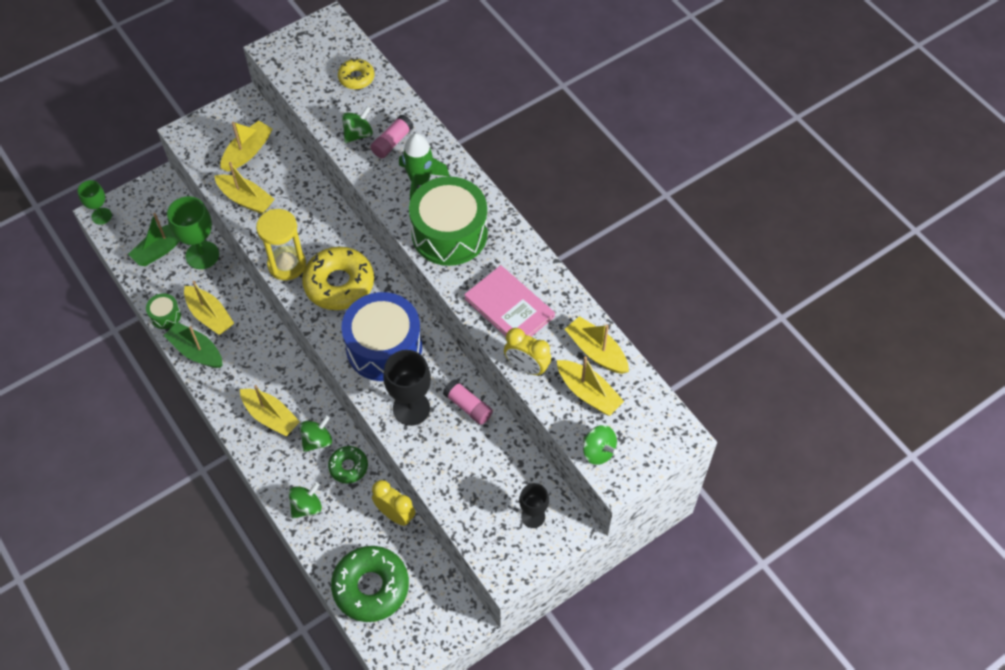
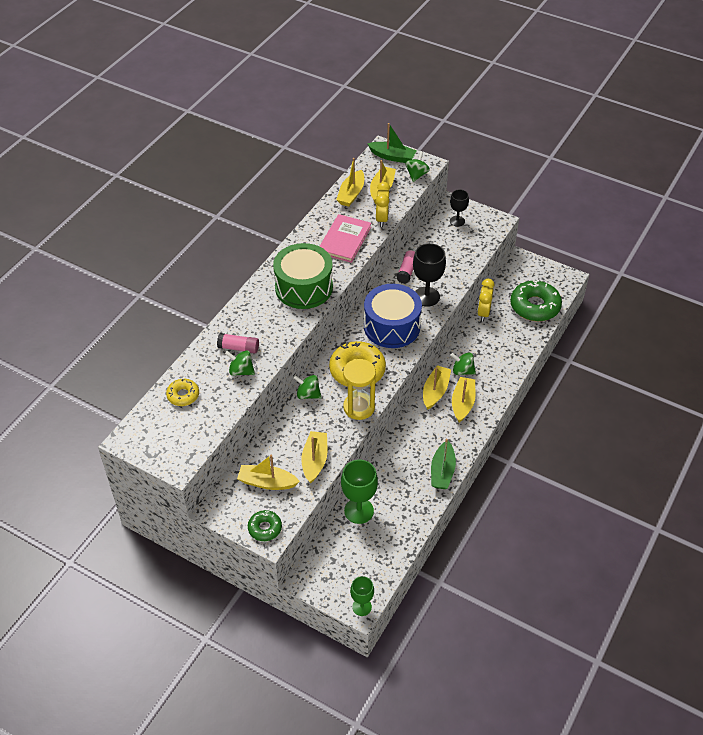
camera: 115 degrees left, 10 degrees down
green boat [128,213,180,266] -> green boat moved to [367,123,417,163]
green drum [146,293,181,329] -> none
yellow boat [184,281,234,335] -> yellow boat moved to [423,365,451,409]
green spinning top [288,482,322,519] -> green spinning top moved to [293,375,322,399]
green donut [328,446,368,484] -> green donut moved to [248,510,282,541]
green rocket [399,133,449,200] -> none

